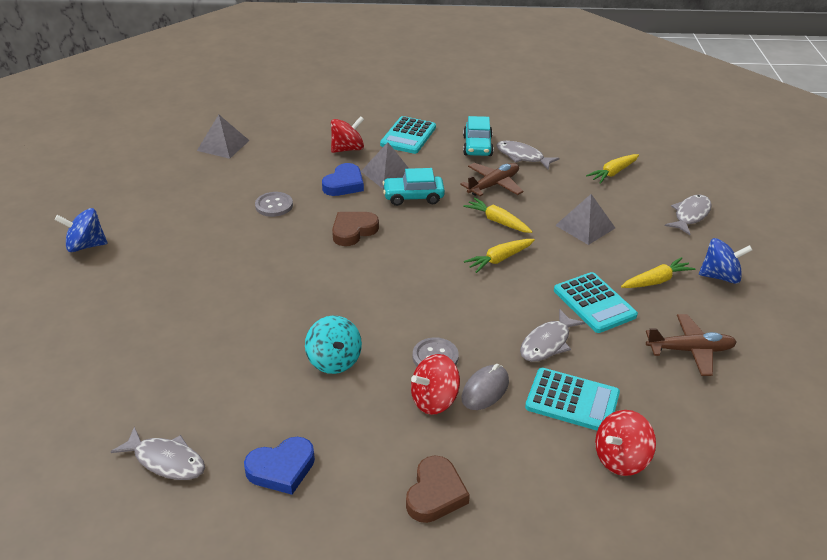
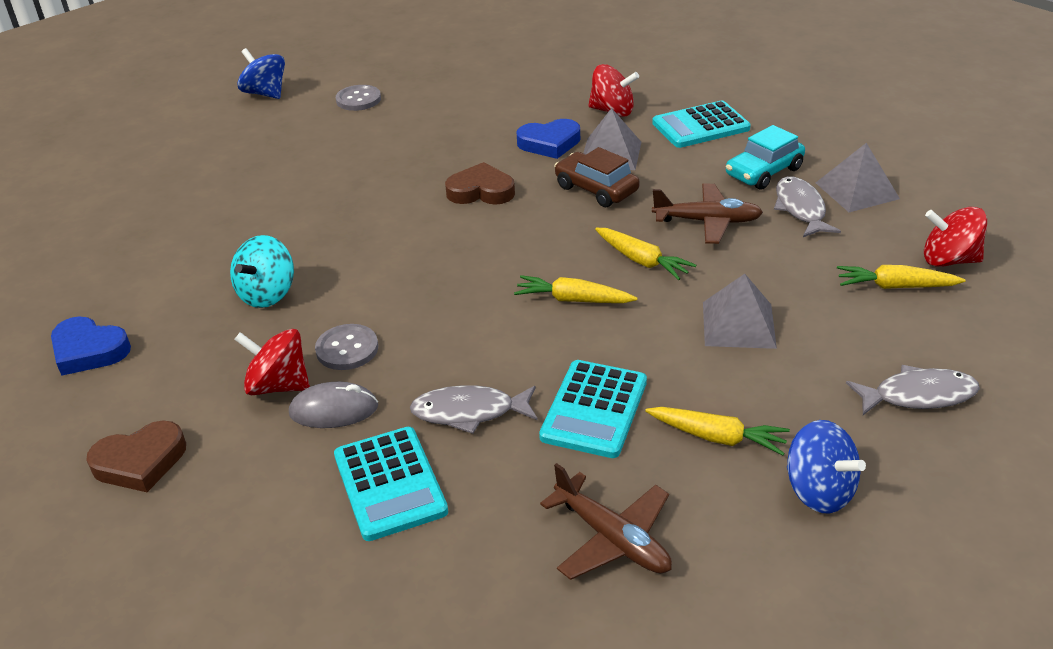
camera: 50 degrees right, 0 degrees up
grey fish [111,426,205,480] -> none
grey pyramid [197,115,250,159] -> grey pyramid moved to [816,143,900,212]
grey button [255,192,293,217] -> grey button moved to [336,85,381,111]
turquoise car [383,168,445,206] -> brown car [554,147,640,207]
yellow carrot [463,197,532,233] -> yellow carrot turned 135 degrees clockwise [595,228,696,280]
red spinning top [595,410,656,476] -> red spinning top moved to [924,207,987,267]

